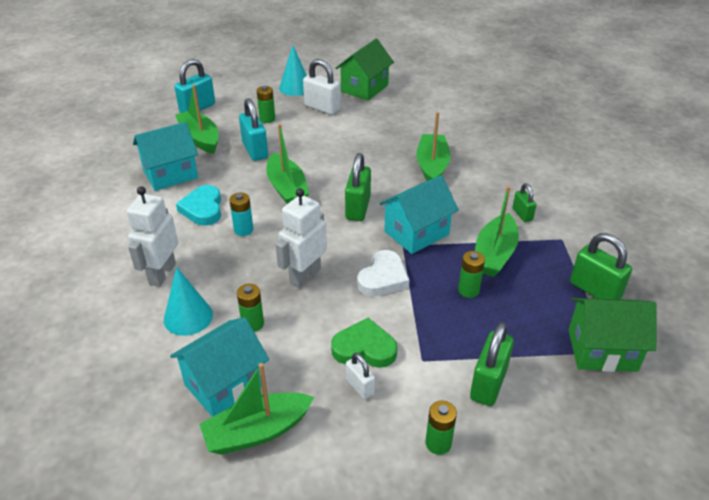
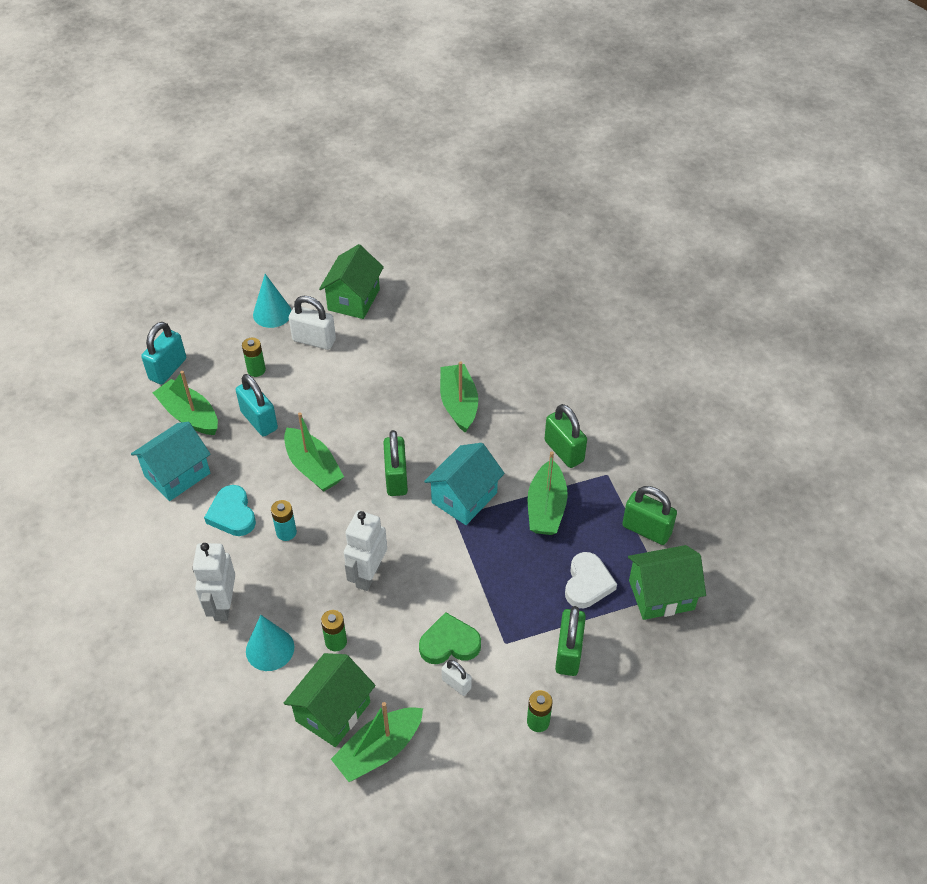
camera: 15 degrees left, 10 degrees up
turquoise house [170,317,269,417] -> green house [283,653,375,747]
white heart [357,250,409,296] -> white heart moved to [565,552,617,608]
green battery [458,251,485,298] -> none
green padlock [513,183,536,222] -> green padlock [544,404,587,468], size x1.73

